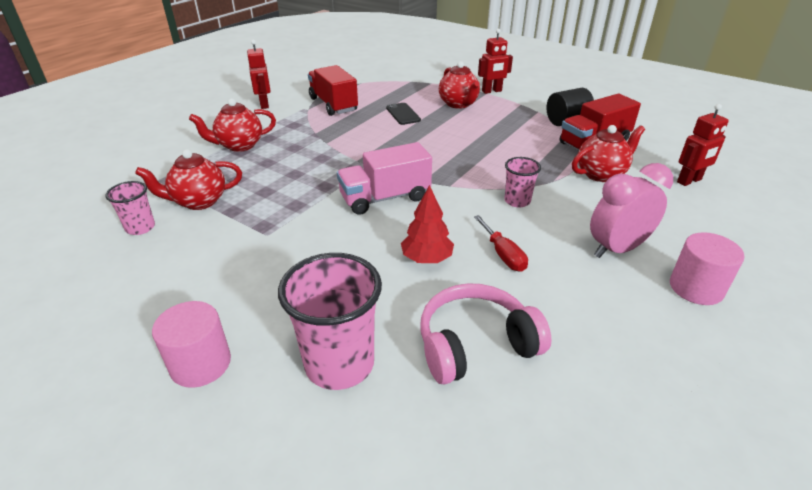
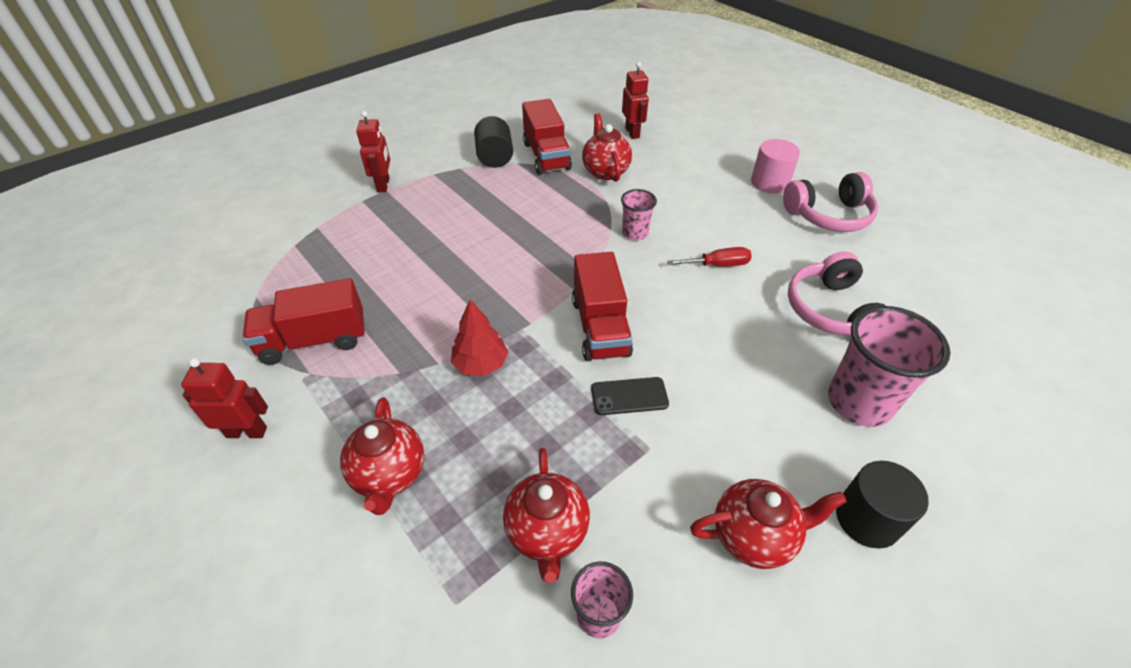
camera: 75 degrees left, 10 degrees up
pink cylinder [152,301,231,388] -> black cylinder [836,461,929,549]
pink truck [337,142,432,215] -> red truck [572,252,633,361]
black phone [386,103,421,125] -> black phone moved to [591,377,669,415]
red tree [401,185,454,263] -> red tree moved to [451,300,508,376]
red teapot [439,61,480,109] -> red teapot moved to [690,479,847,569]
pink clock [590,163,673,258] -> none
none -> pink headphones [783,172,878,232]

